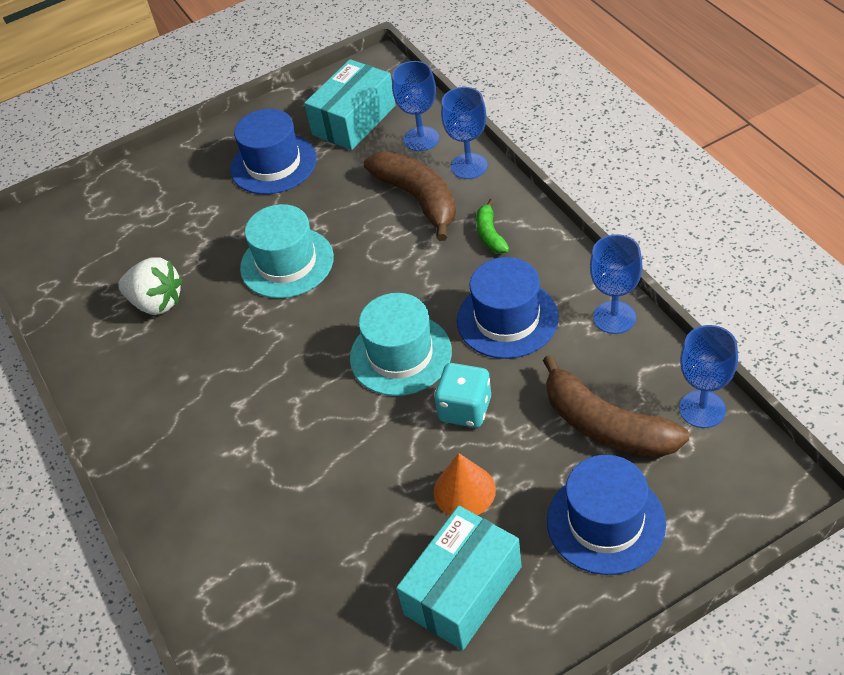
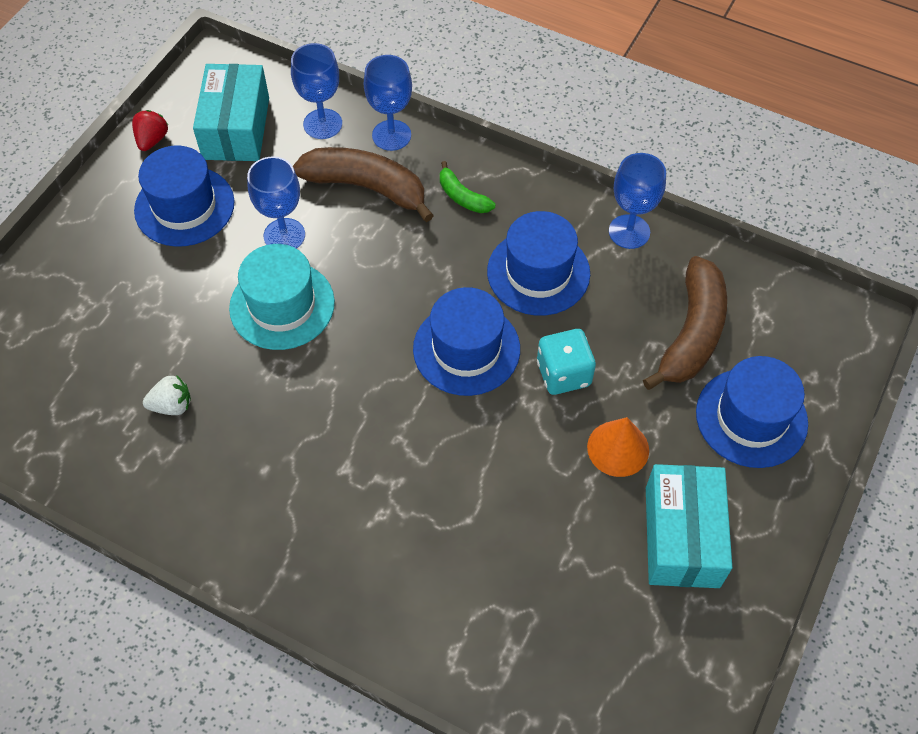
camera: 40 degrees left, 10 degrees up
white strawberry [118,258,182,315] -> white strawberry [143,375,191,415], size x0.62
turquoise hat [350,293,452,396] -> blue hat [413,287,520,396]
brown banana [543,355,689,457] -> brown banana turned 75 degrees counterclockwise [643,256,727,390]
blue goblet [679,325,738,428] -> blue goblet moved to [247,156,305,249]
none -> red strawberry [132,110,168,151]

